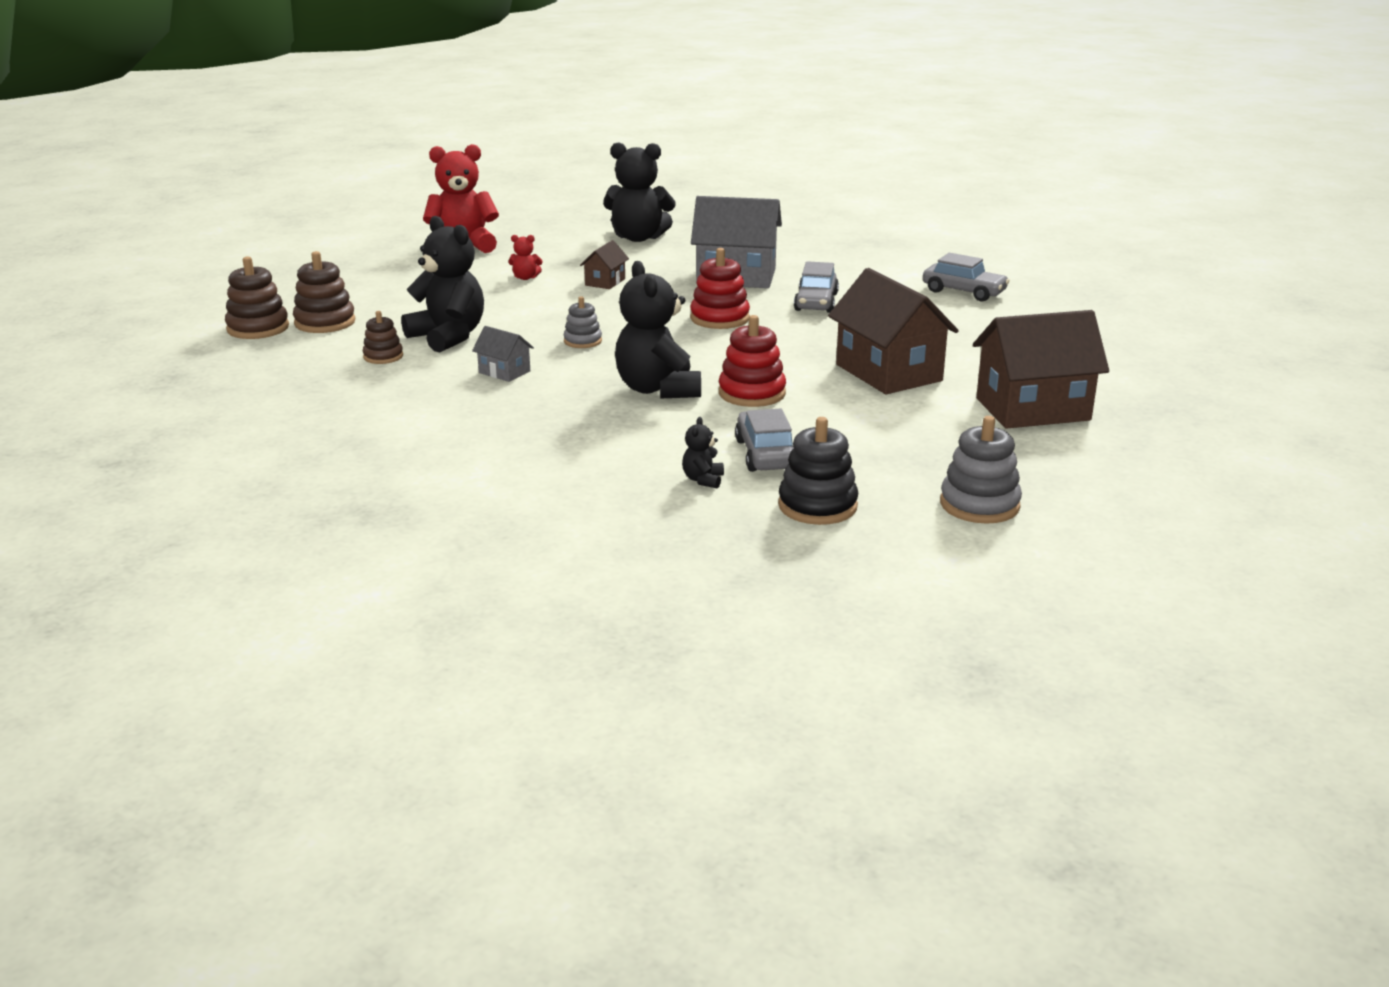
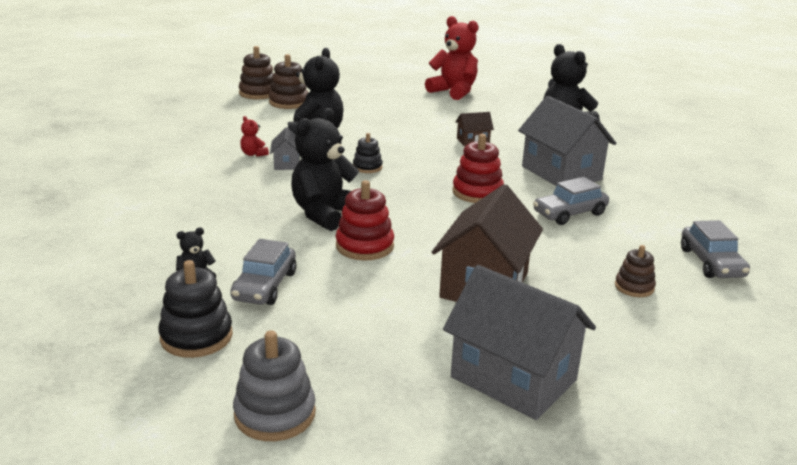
camera: 50 degrees right, 0 degrees up
brown stacking toy [363,311,403,364] -> brown stacking toy moved to [615,245,656,297]
red teddy bear [508,235,543,280] -> red teddy bear moved to [240,116,269,157]
grey stacking toy [563,296,602,348] -> black stacking toy [353,133,383,173]
grey car [735,409,794,472] -> grey car turned 150 degrees clockwise [230,239,297,305]
brown house [973,310,1109,429] -> grey house [443,265,596,420]

